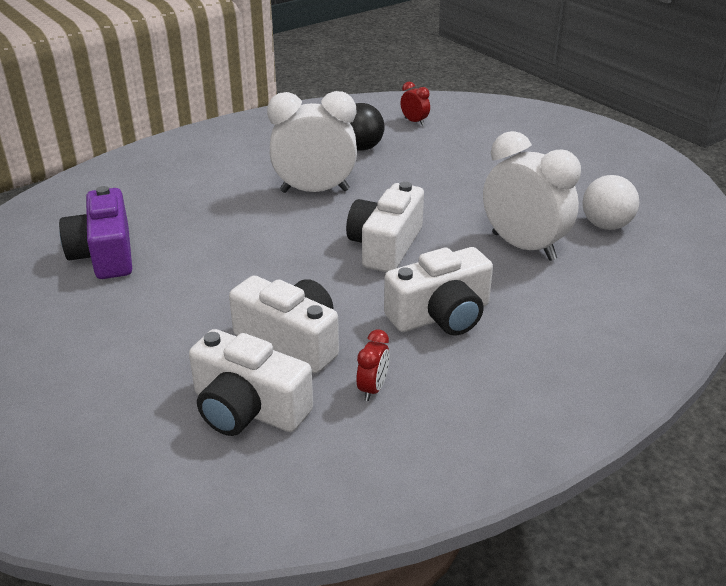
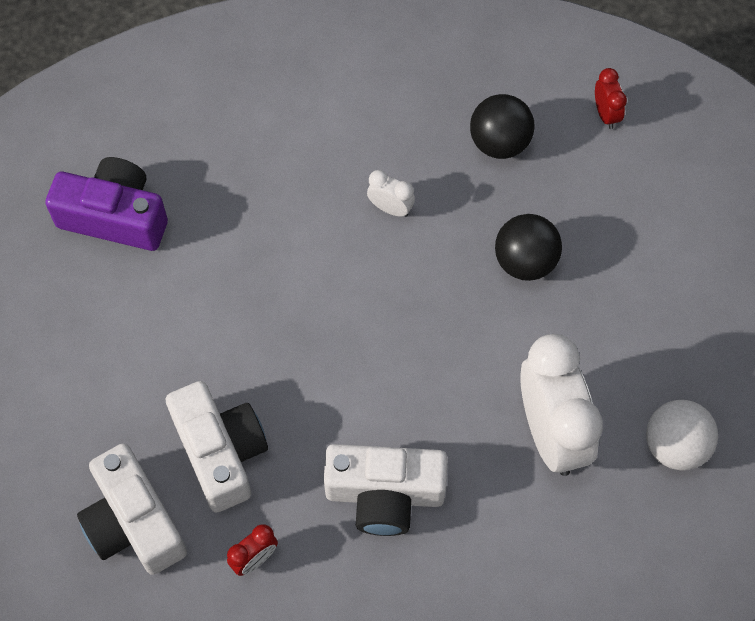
camera: 30 degrees right, 30 degrees up
purple camera [59,186,132,279] -> purple camera turned 90 degrees clockwise [45,157,168,251]
white clock [267,91,357,193] -> white clock [367,170,415,217], size x0.44
white camera [346,182,424,272] -> none
none -> black ball [495,214,562,281]

